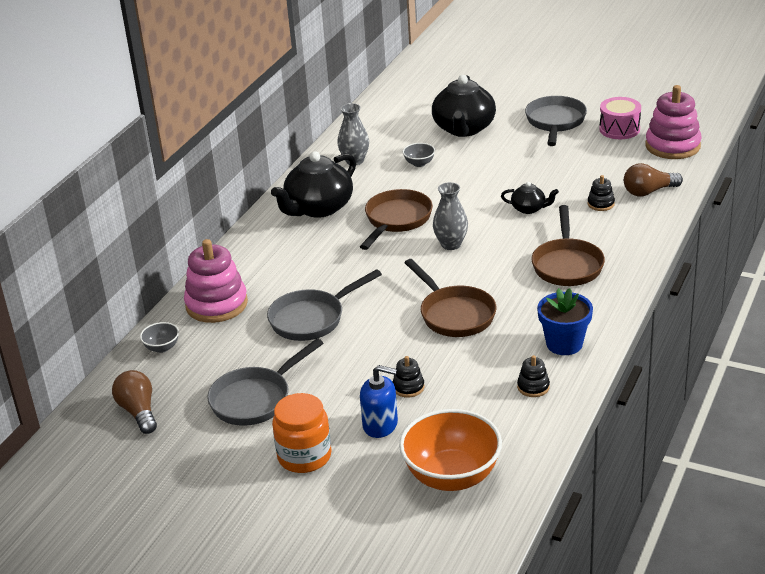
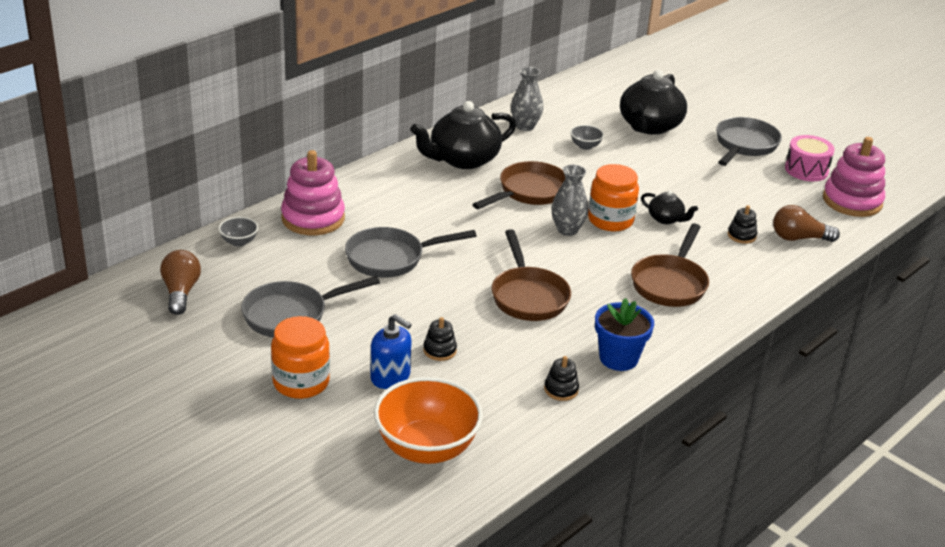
camera: 15 degrees right, 0 degrees up
none -> orange jar [588,164,639,231]

